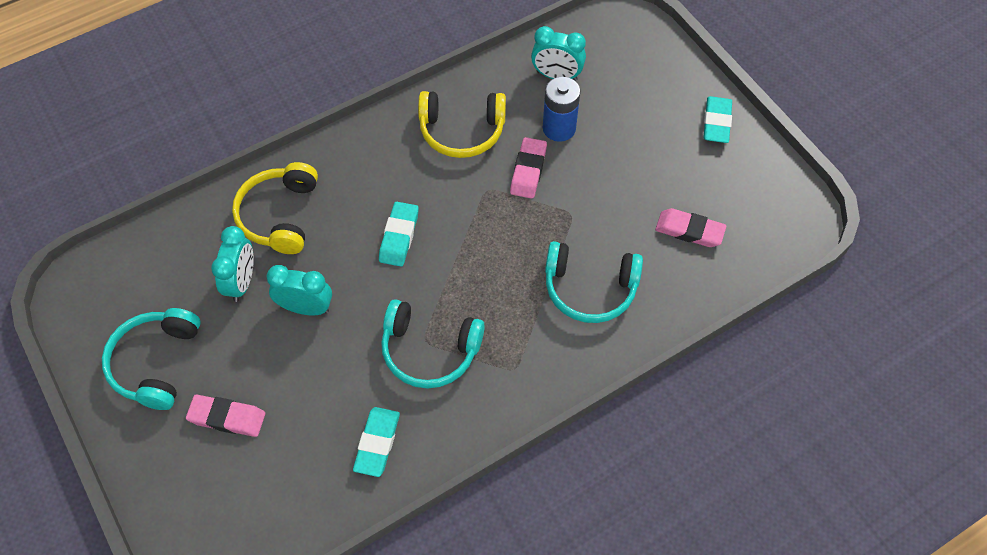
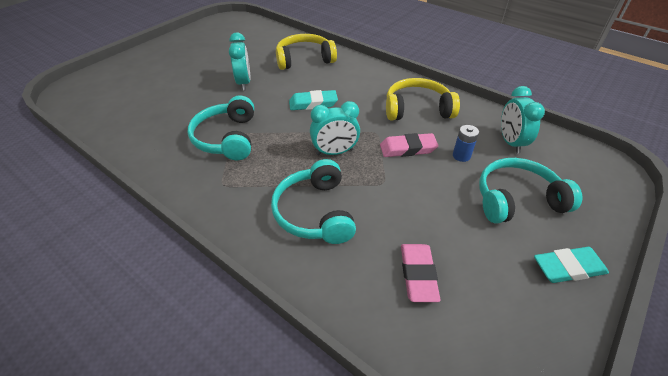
camera: 70 degrees right, 15 degrees down
turquoise headphones [102,308,201,410] -> turquoise headphones moved to [479,158,582,224]
pink eraser [186,395,265,437] -> none
turquoise clock [211,226,254,302] -> turquoise clock moved to [310,101,360,155]
turquoise eraser [353,407,400,477] -> none
yellow headphones [418,91,506,158] -> yellow headphones turned 105 degrees clockwise [386,78,460,121]
blue battery [543,77,580,142] -> blue battery [453,125,479,162], size x0.61

